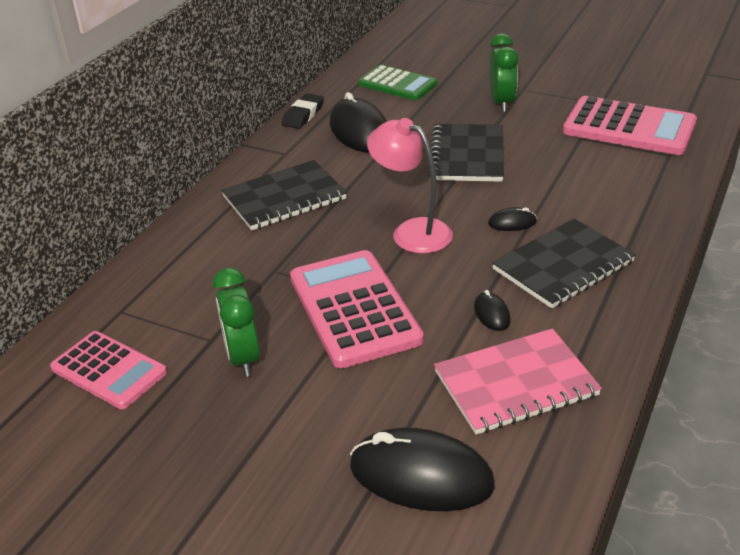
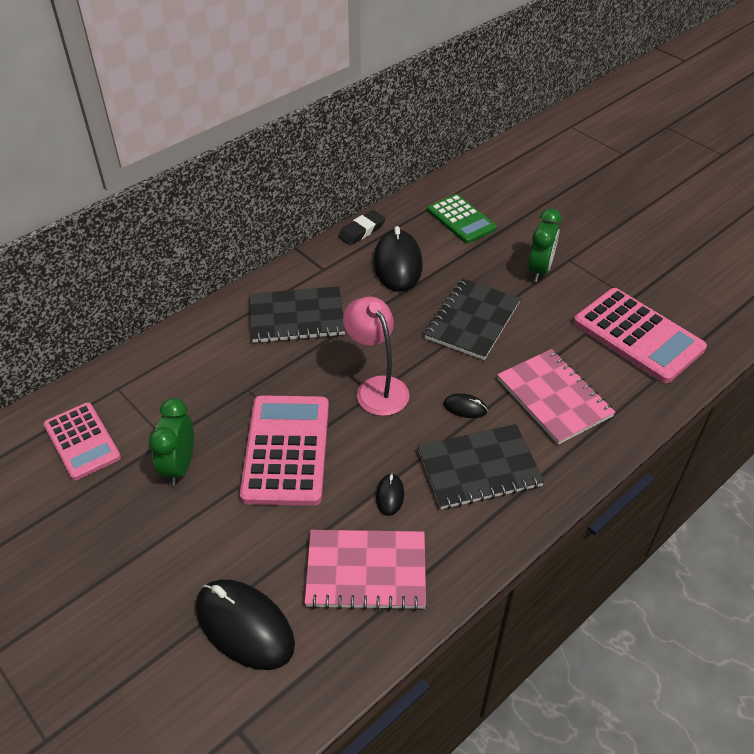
camera: 20 degrees right, 10 degrees up
none -> pink notebook [497,349,615,445]

